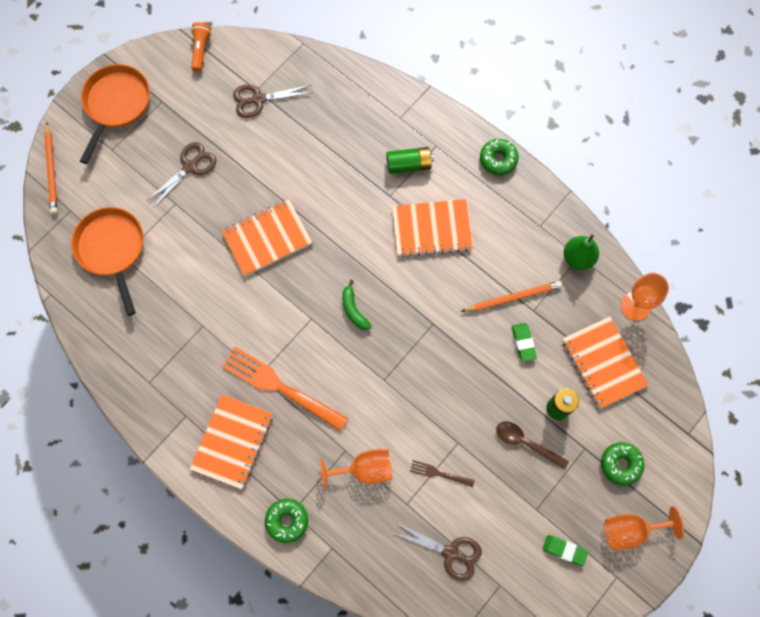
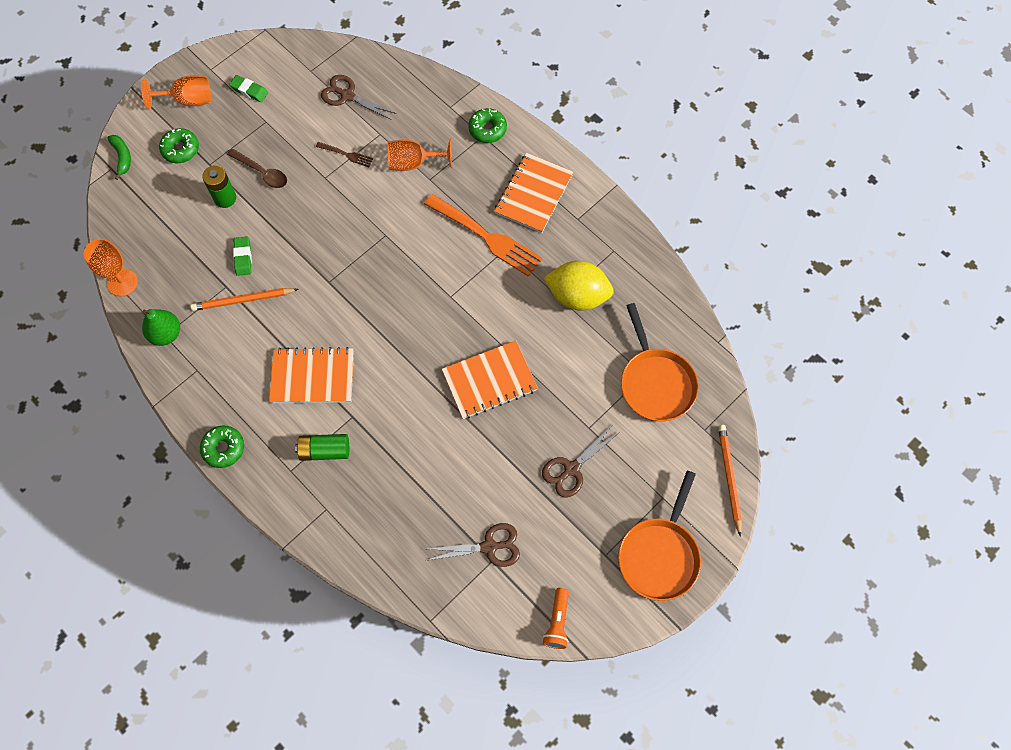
camera: 175 degrees left, 5 degrees down
green banana [342,280,372,330] -> green banana moved to [107,135,131,180]
orange notebook [562,316,648,409] -> none
none -> yellow lemon [544,261,614,311]

